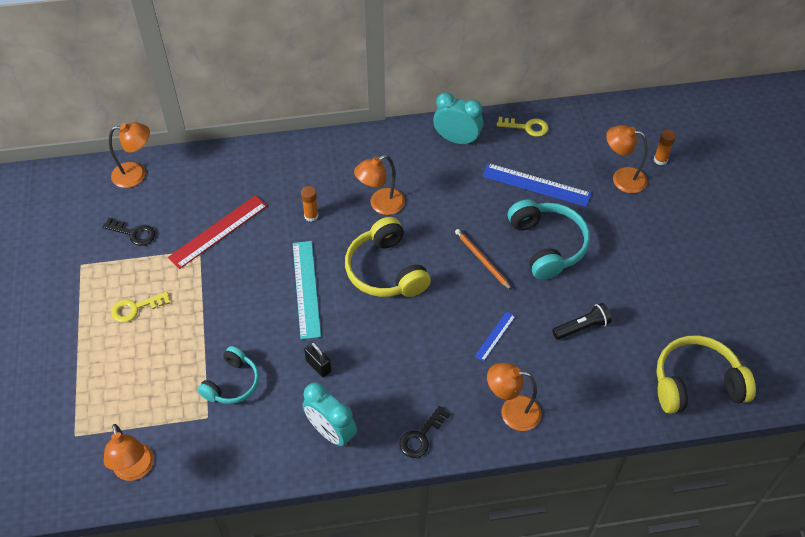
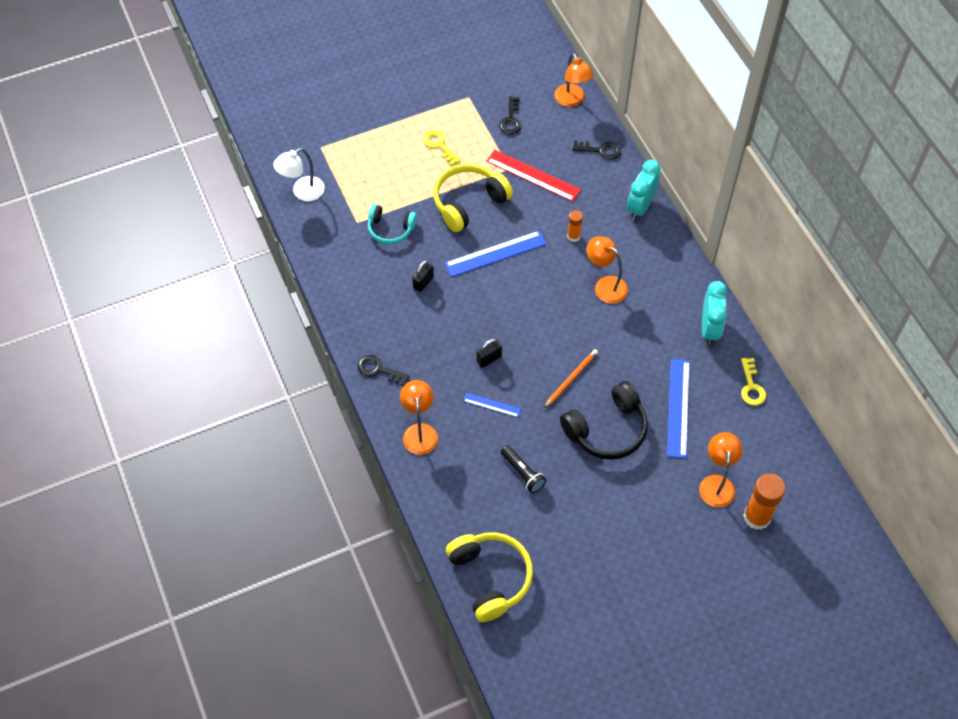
camera: 75 degrees right, 5 degrees up
orange lamp [104,424,154,481] -> white lamp [273,148,325,201]
turquoise ruler [293,241,321,340] -> blue ruler [445,231,546,277]
turquoise clock [302,382,357,447] -> turquoise clock moved to [627,160,660,220]
yellow headphones [345,217,431,297] -> yellow headphones moved to [434,164,513,232]
turquoise headphones [508,199,590,280] -> black headphones [560,381,648,460]
orange glue stick [654,130,676,165] -> orange glue stick [743,474,786,530], size x1.85
none -> black padlock [477,339,502,368]
none -> black key [572,140,621,160]

